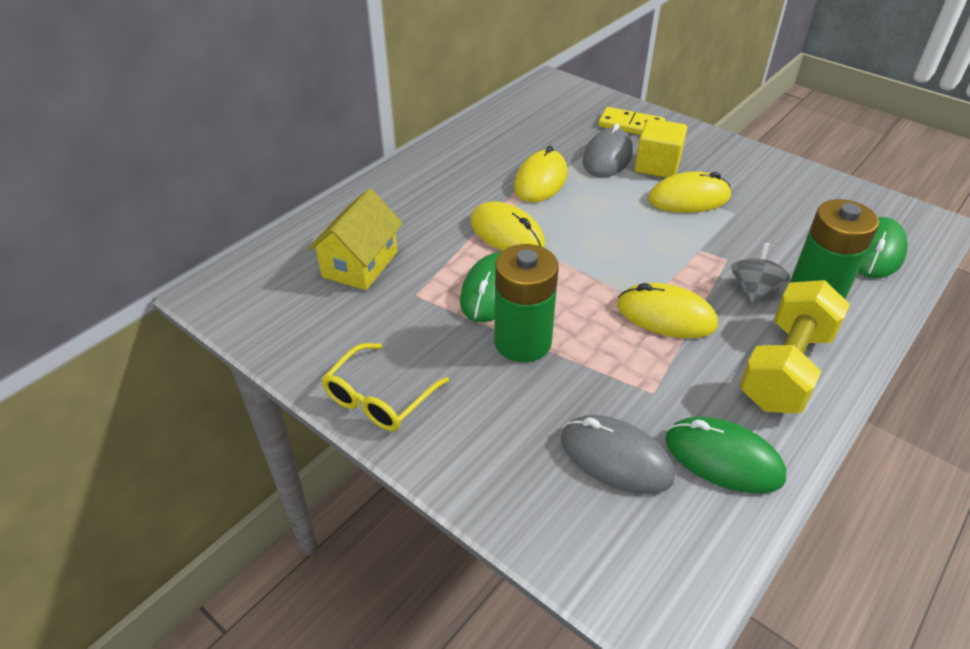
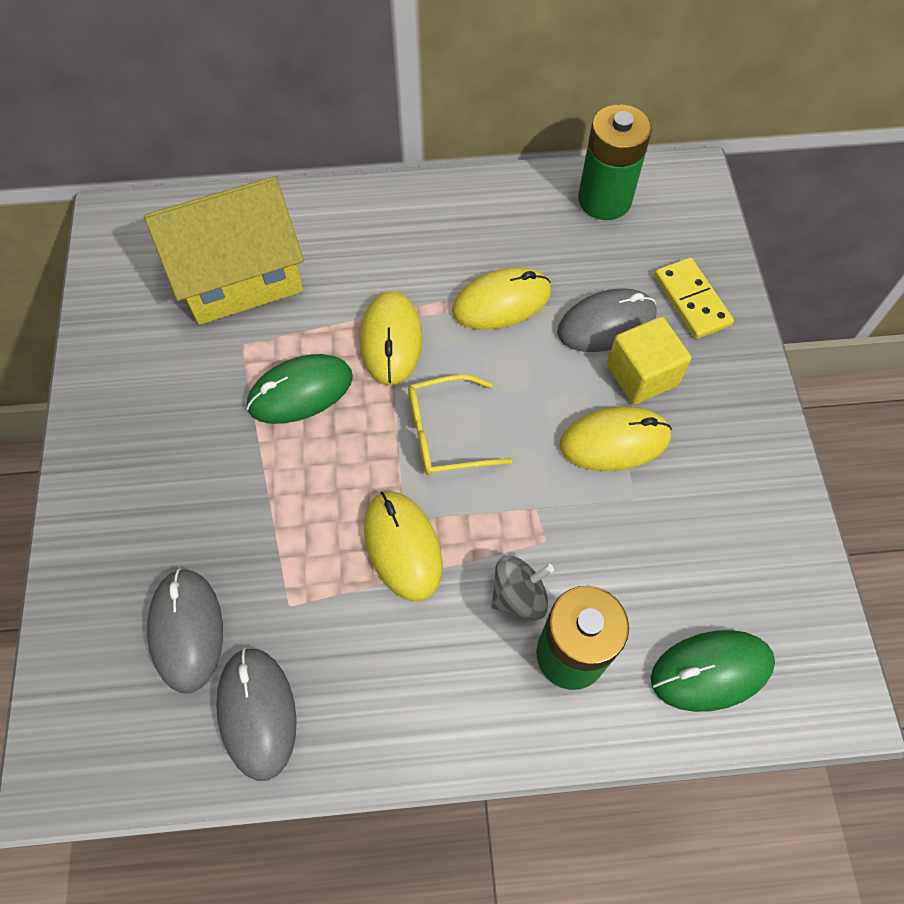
camera: 45 degrees right, 20 degrees up
yellow house [308,188,403,290] -> yellow house [144,176,304,325], size x1.51
yellow glasses [322,343,449,431] -> yellow glasses moved to [408,375,513,475]
green battery [494,244,559,362] -> green battery moved to [578,104,652,220]
yellow mouse [648,171,731,213] -> yellow mouse turned 45 degrees counterclockwise [560,406,672,471]
green mouse [665,417,786,494] -> grey mouse [216,647,297,781]
yellow dumbbell [739,280,850,413] -> none

